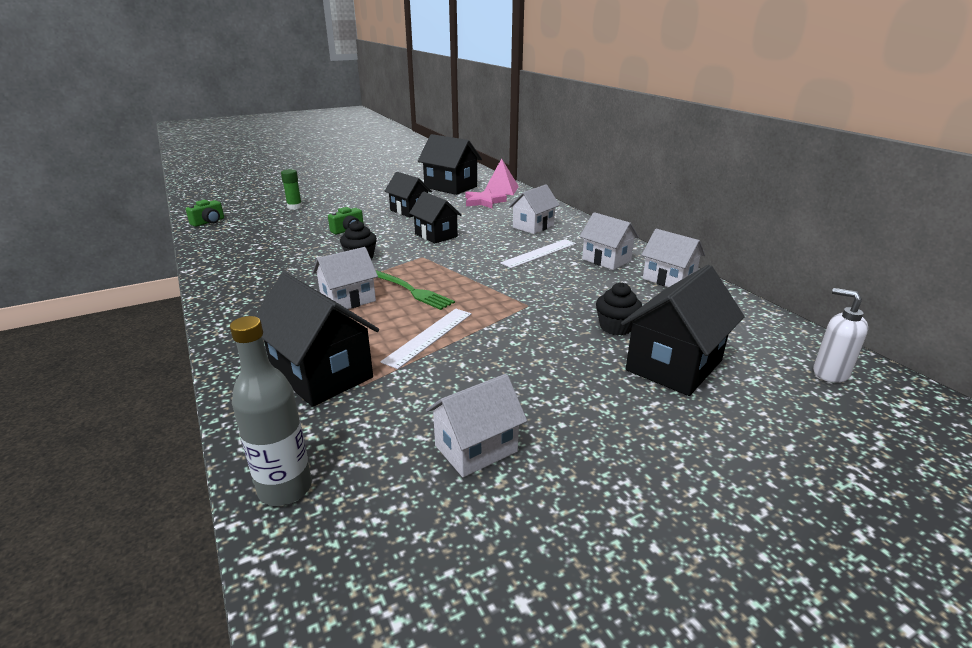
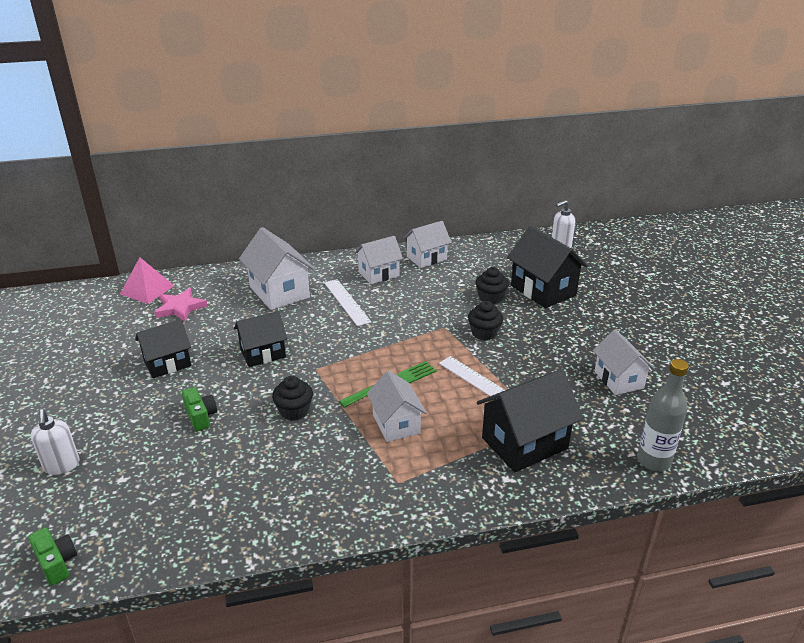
camera: 75 degrees left, 5 degrees up
green glue stick [281,169,302,210] -> white soap dispenser [31,410,79,475]
black house [418,134,482,195] -> none
white house [509,184,560,234] -> white house [239,227,314,310], size x1.51
none -> black cupcake [468,301,503,340]

